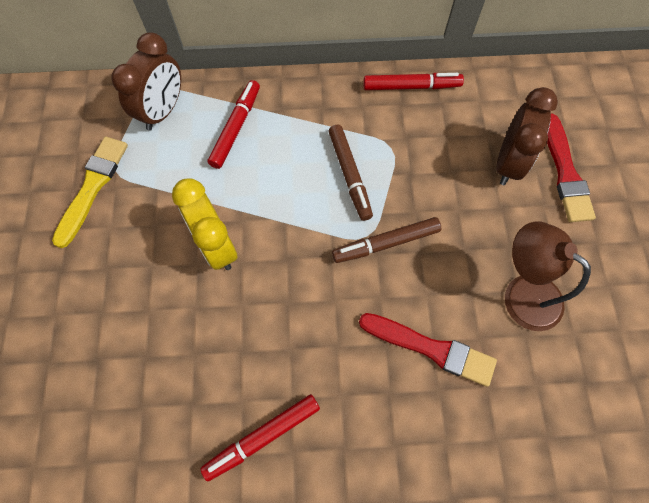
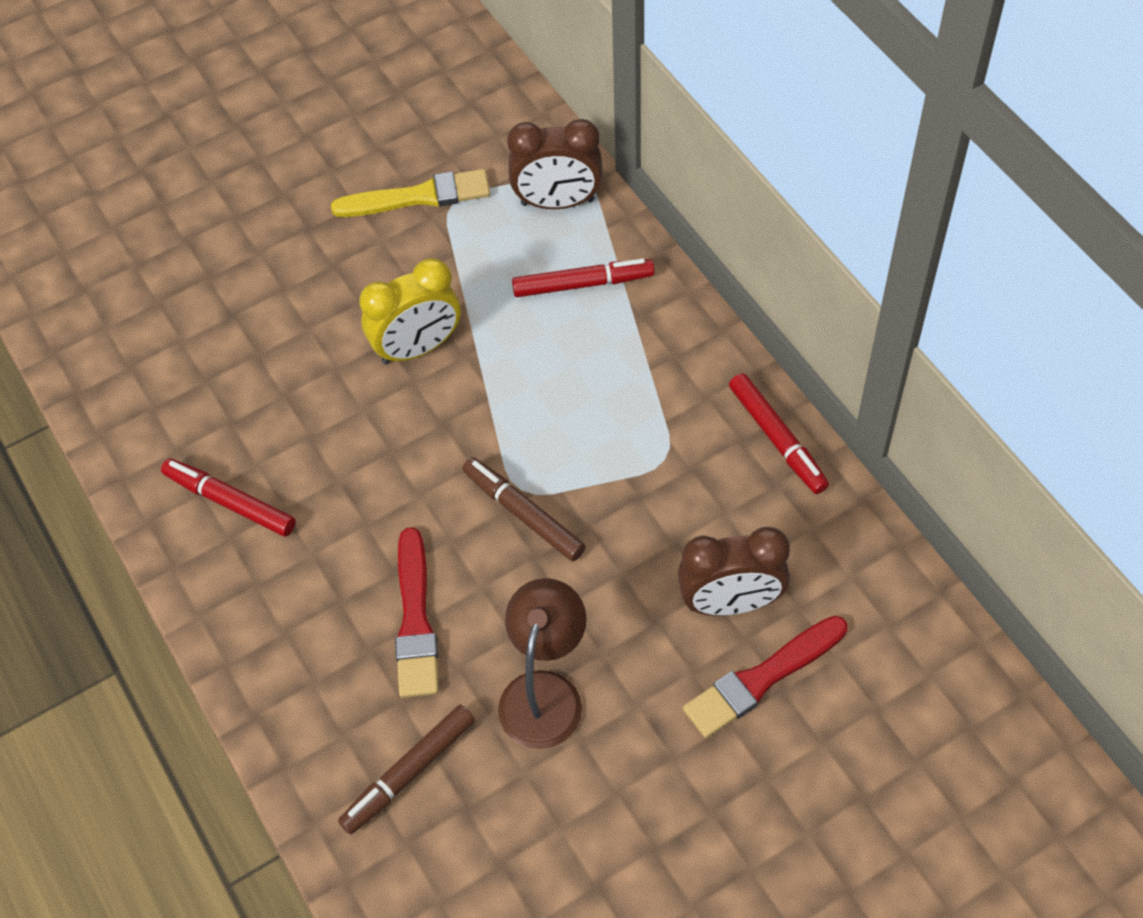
camera: 65 degrees right, 10 degrees down
yellow clock [172,179,238,270] -> yellow clock turned 150 degrees counterclockwise [359,258,461,364]
brown marker [328,124,373,221] -> brown marker moved to [338,705,475,835]

